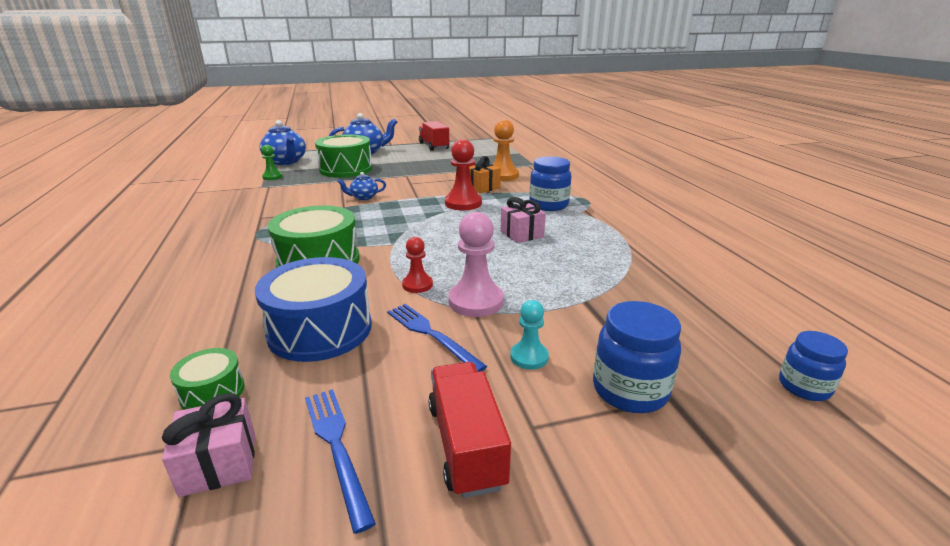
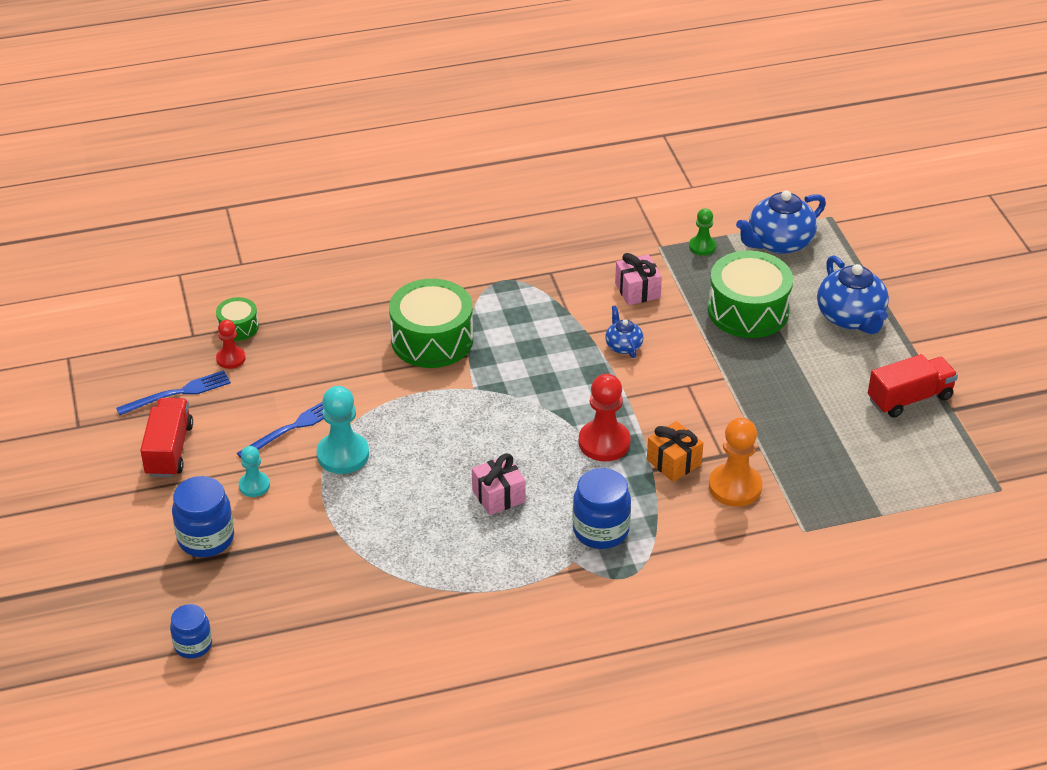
camera: 90 degrees right, 15 degrees up
pink gift [162,393,255,497] -> pink gift moved to [615,253,662,305]
blue drum [255,257,372,362] -> none
red pawn [402,237,433,293] -> red pawn moved to [216,320,245,369]
red truck [428,362,511,498] -> red truck turned 75 degrees counterclockwise [140,398,193,477]
pink pawn [449,212,504,317] -> turquoise pawn [317,386,369,474]

